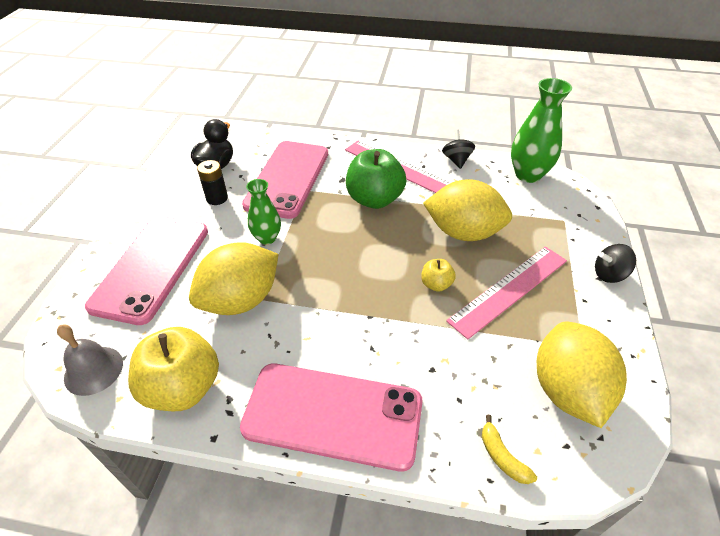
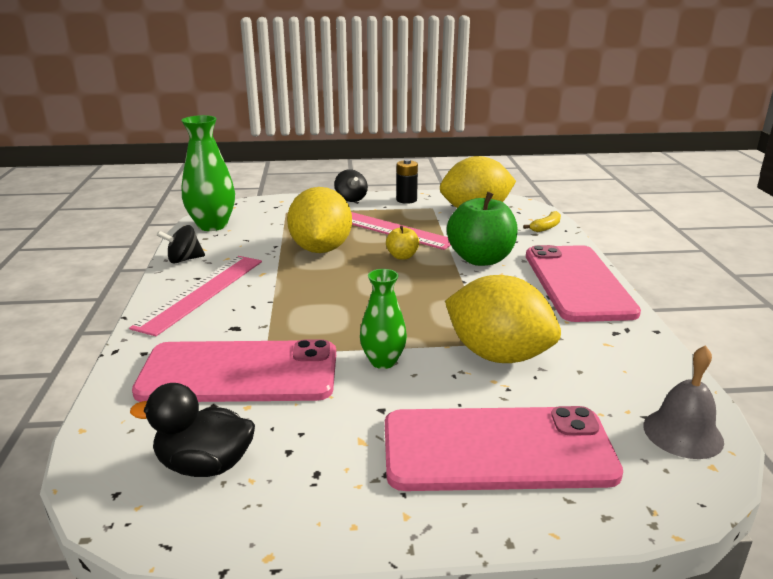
camera: 105 degrees left, 20 degrees down
yellow apple [128,327,219,411] -> none
black battery [197,160,228,205] -> black battery moved to [396,159,418,204]
green apple [346,149,406,209] -> green apple moved to [447,192,518,266]

